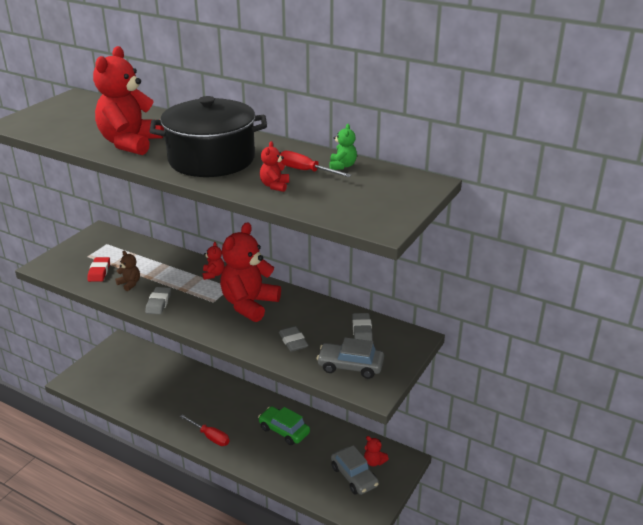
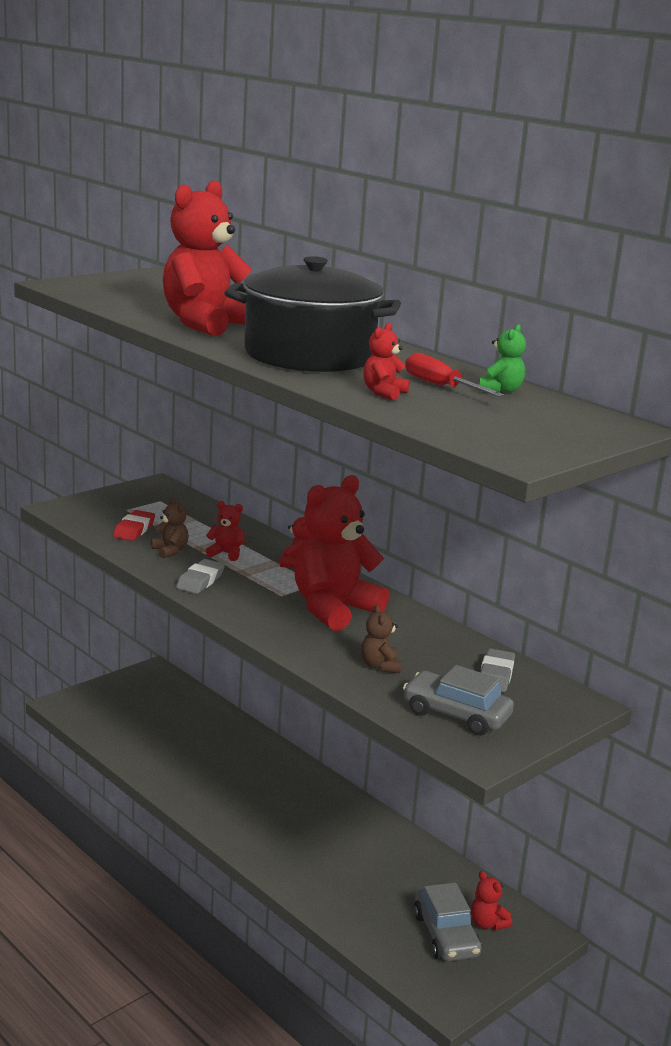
camera: 15 degrees right, 10 degrees down
red screwdriver [180,414,230,446] -> none
green car [258,406,310,445] -> none
grey eraser [279,326,308,352] -> brown teddy bear [361,605,401,673]
none -> red teddy bear [206,501,245,561]

